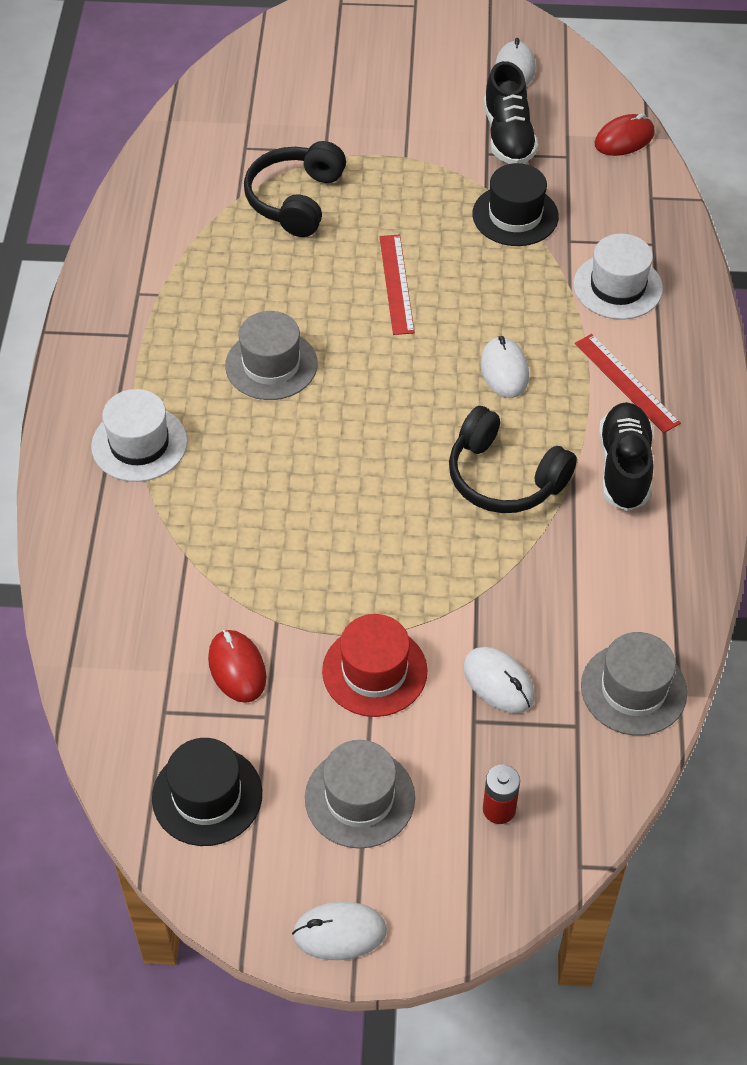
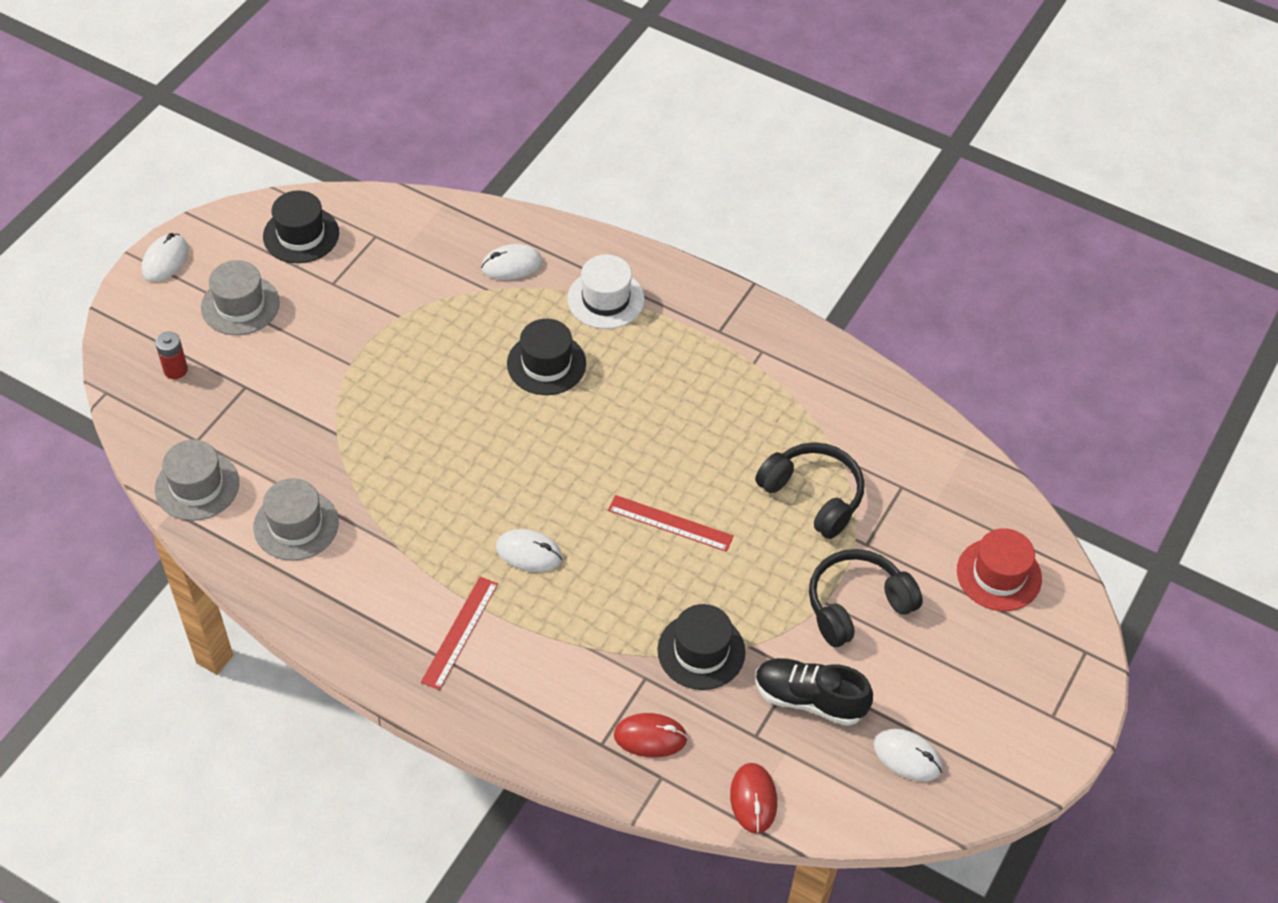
camera: 115 degrees right, 0 degrees up
red mouse [208,630,267,703] -> red mouse moved to [614,713,688,757]
grey hat [225,311,318,400] -> grey hat moved to [253,478,339,561]
red hat [322,614,427,717] -> red hat moved to [957,528,1042,611]
black headphones [449,406,577,513] -> black headphones moved to [809,549,923,647]
white mouse [463,647,535,713] -> white mouse moved to [481,244,542,280]
white hat [573,234,663,320] -> none
red ruler [575,334,681,433] -> red ruler turned 60 degrees counterclockwise [421,577,498,690]
black shoe [599,402,653,511] -> none
none -> black hat [507,319,586,395]

